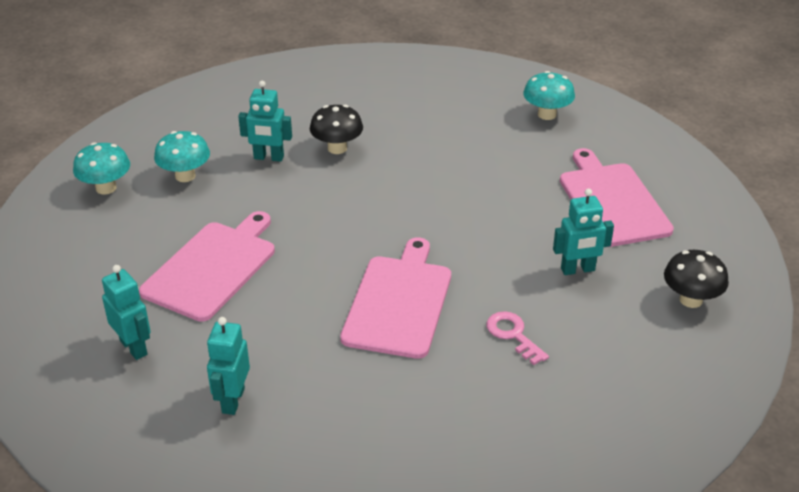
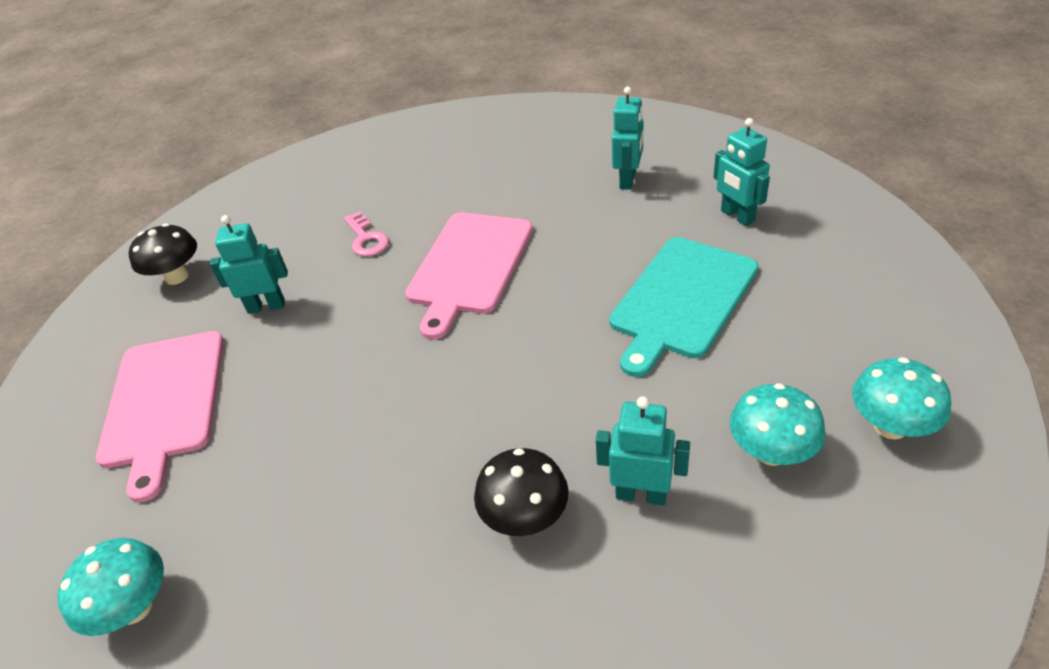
camera: 170 degrees left, 5 degrees up
pink cutting board [139,211,275,322] -> turquoise cutting board [609,237,758,377]

